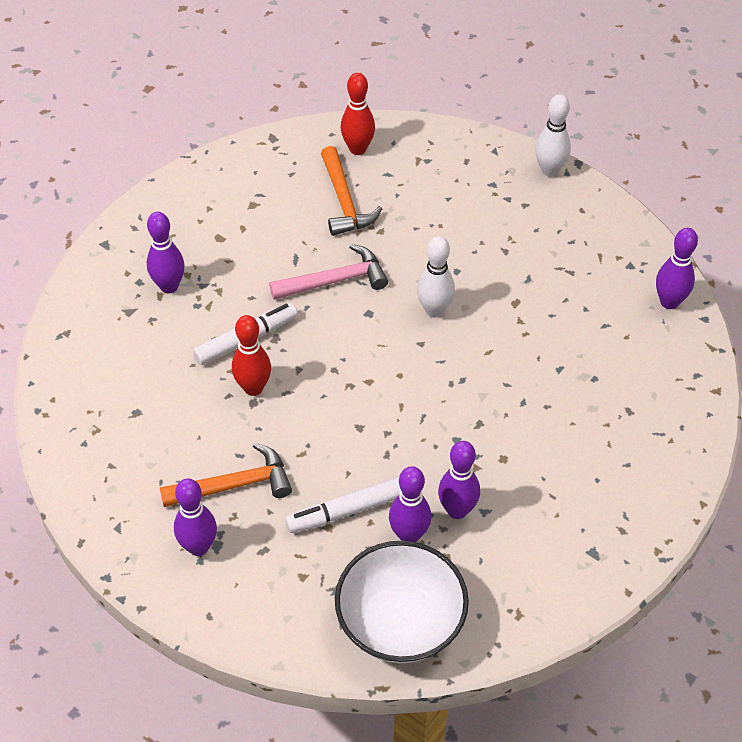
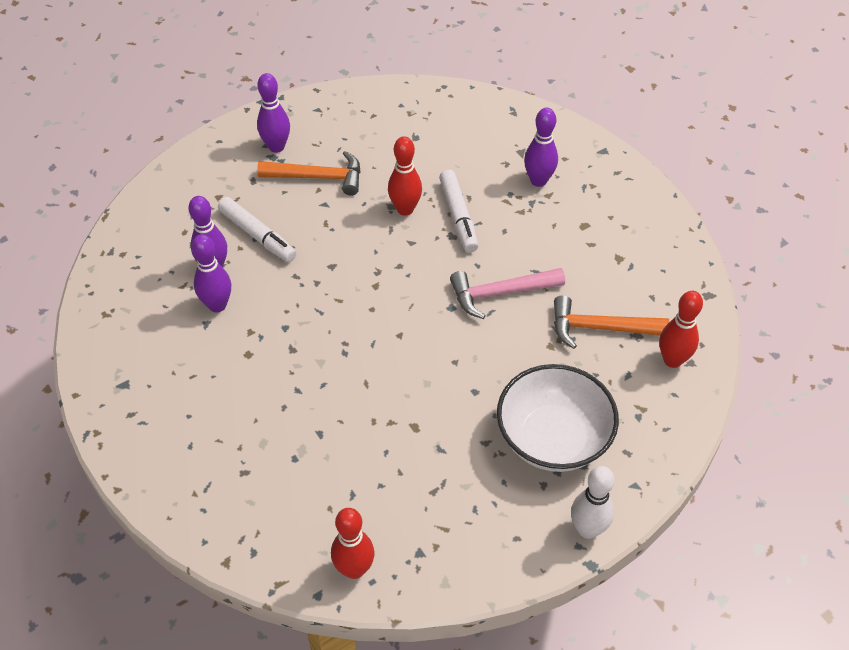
camera: 110 degrees right, 0 degrees up
orange hammer [160,443,292,507] -> orange hammer turned 90 degrees counterclockwise [257,151,360,195]
pink hammer [269,244,388,300] -> pink hammer turned 75 degrees clockwise [450,268,565,319]
white marker [285,478,401,533] -> white marker turned 135 degrees clockwise [218,197,297,262]
white bowl [335,541,469,663] -> white bowl moved to [497,364,619,472]
white bowling pin [417,236,455,318] -> none
purple bowling pin [656,228,698,309] -> red bowling pin [331,508,374,579]

